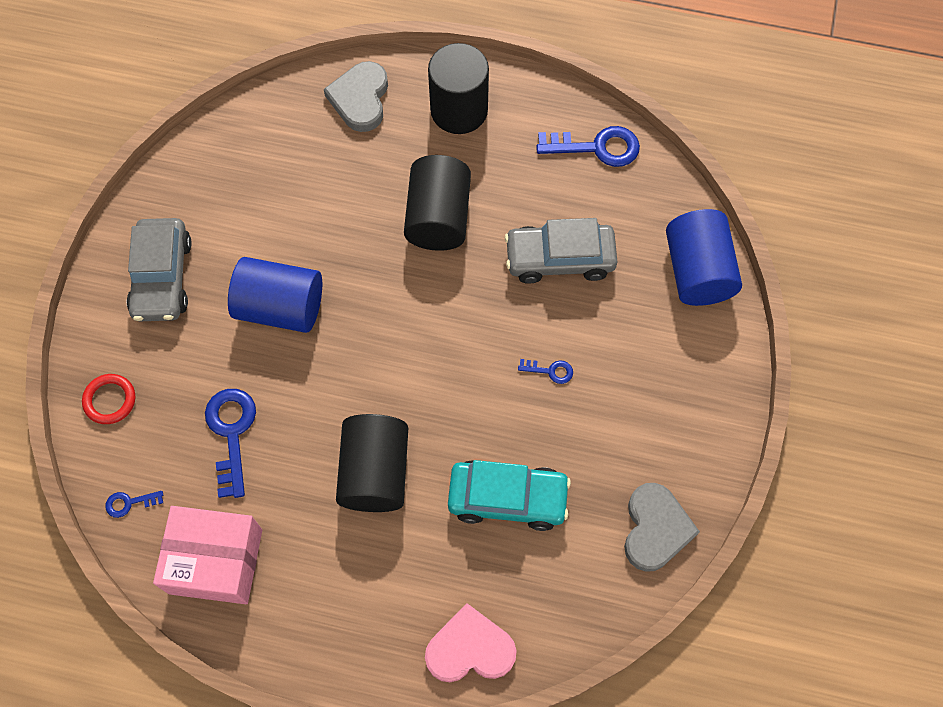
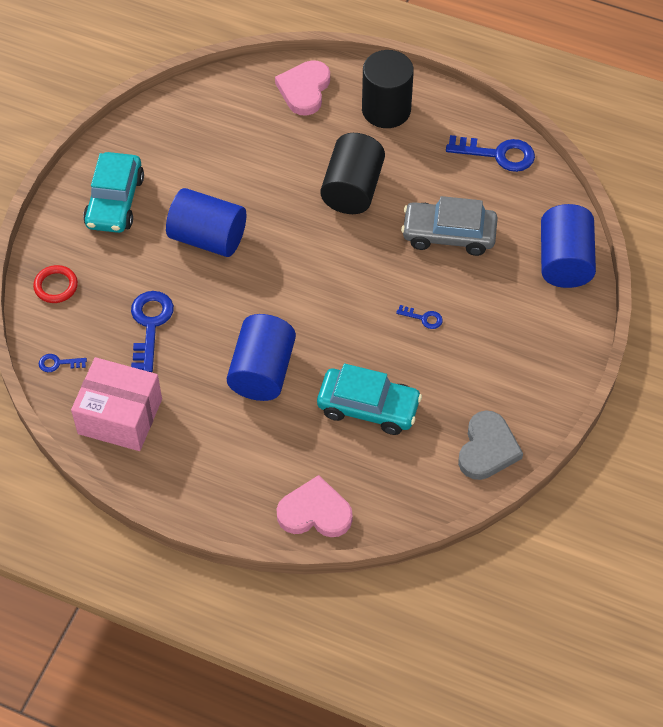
camera: 10 degrees right, 10 degrees down
grey car [127,218,192,321] -> turquoise car [83,152,144,233]
grey heart [324,61,388,132] -> pink heart [275,60,330,116]
black cylinder [336,414,408,512] -> blue cylinder [227,314,296,401]

